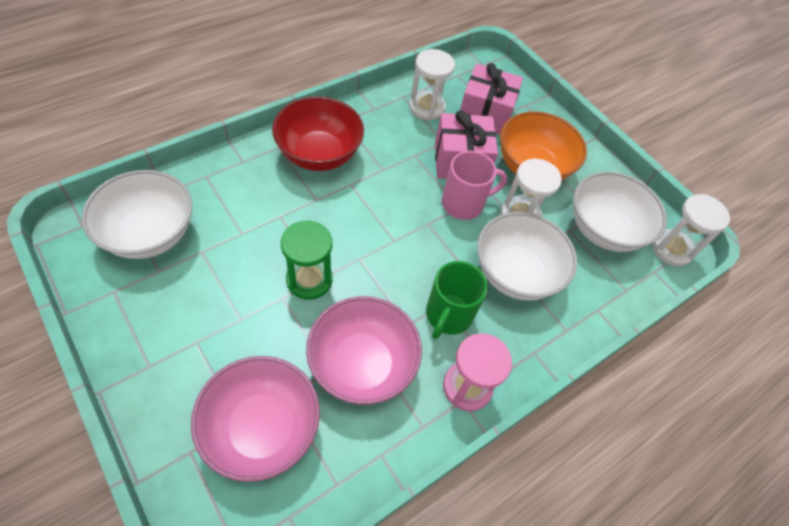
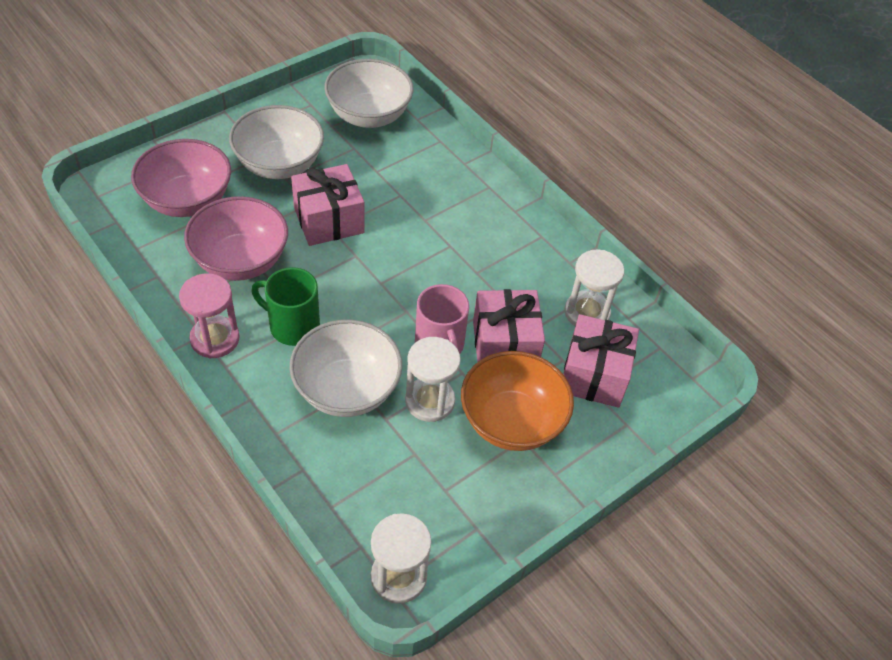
camera: 90 degrees right, 5 degrees down
red bowl [272,96,364,171] -> none
green hourglass [281,221,333,300] -> pink gift [291,164,365,246]
white bowl [573,172,667,252] -> white bowl moved to [229,105,324,179]

